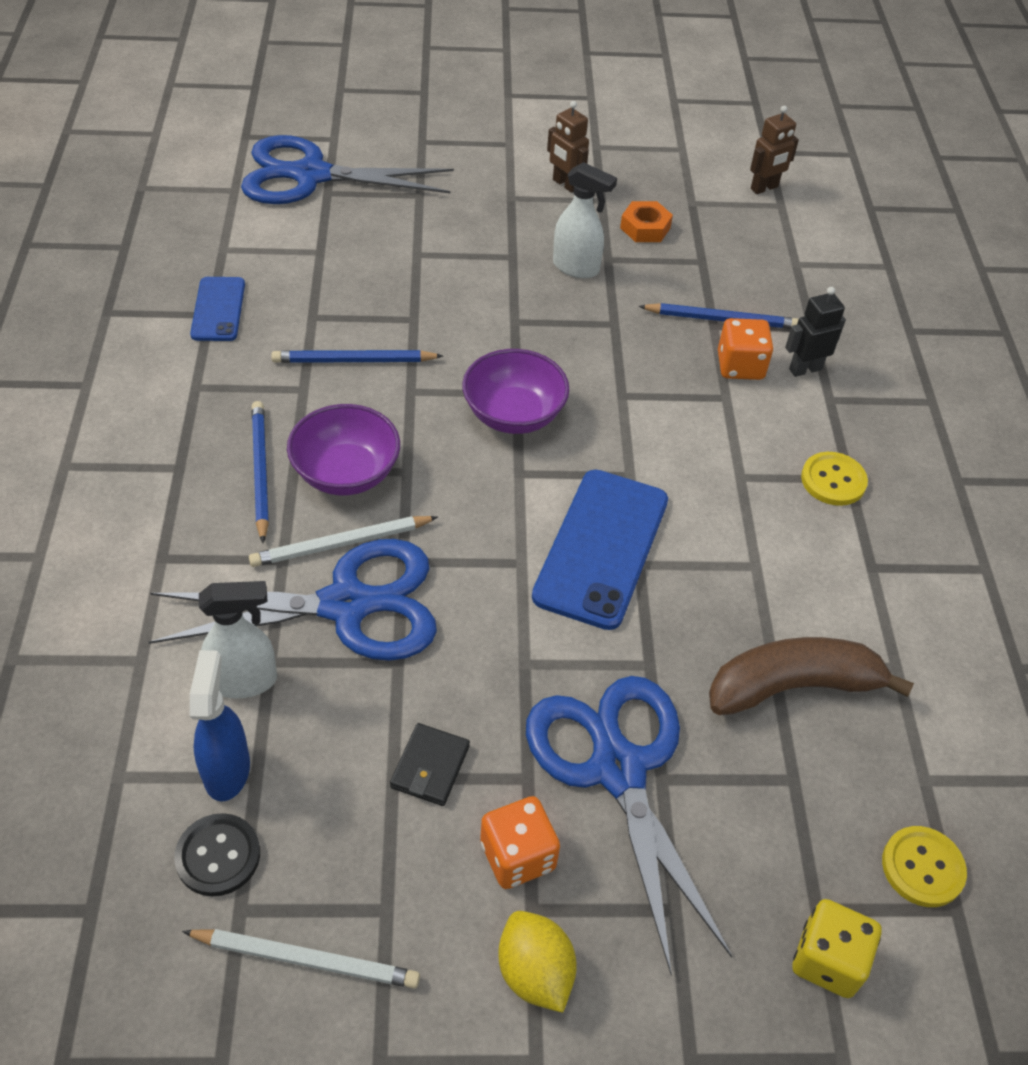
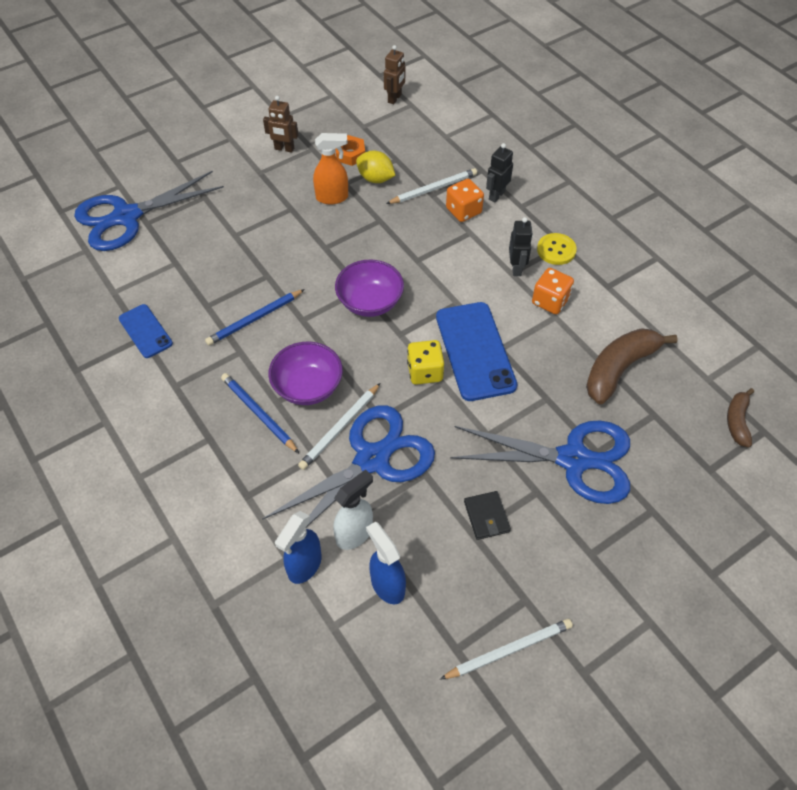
camera: 30 degrees left, 5 degrees up
black button [174,813,260,896] -> none
orange dice [480,796,560,889] -> orange dice moved to [532,268,574,314]
yellow lemon [498,911,577,1013] -> yellow lemon moved to [356,151,395,183]
blue scissors [526,676,733,975] -> blue scissors turned 150 degrees clockwise [450,421,630,504]
white spray bottle [553,162,617,279] -> orange spray bottle [313,133,348,204]
blue pencil [638,303,799,329] -> white pencil [386,168,477,204]
yellow dice [793,899,881,998] -> yellow dice moved to [407,340,444,385]
yellow button [882,826,967,907] -> brown banana [727,388,754,448]
none -> blue spray bottle [275,511,321,584]
none -> black robot [509,217,533,276]

